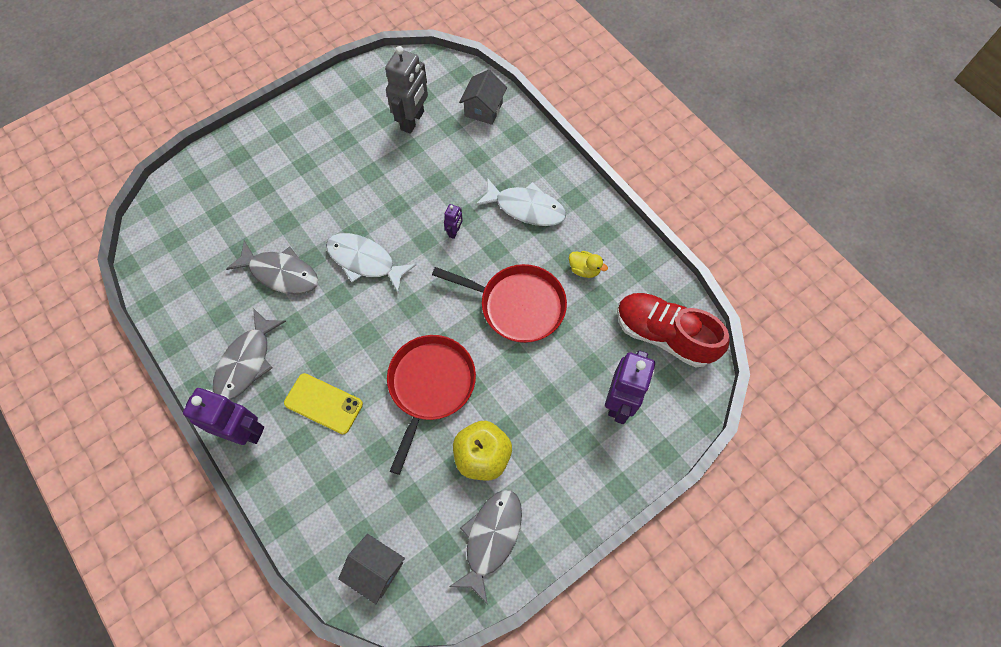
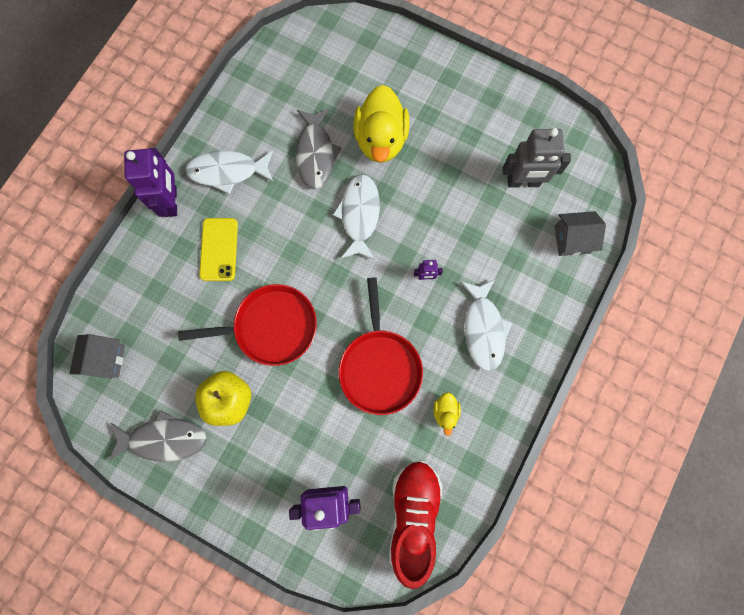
camera: 65 degrees right, 10 degrees up
grey fish [213,308,286,400] -> white fish [185,151,274,194]
none -> yellow duck [353,85,410,163]

